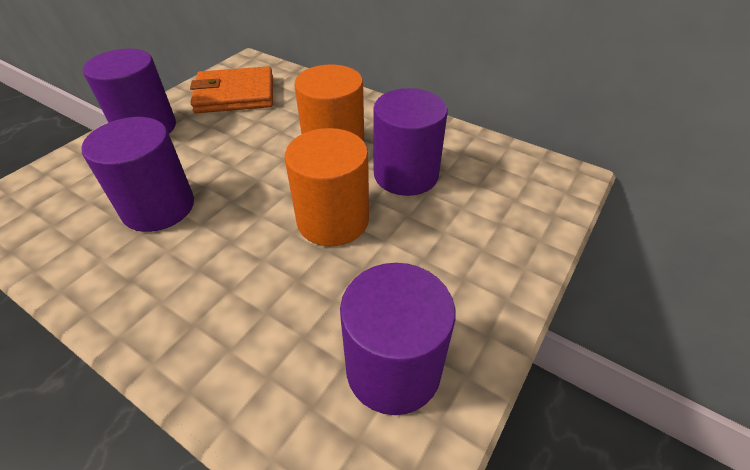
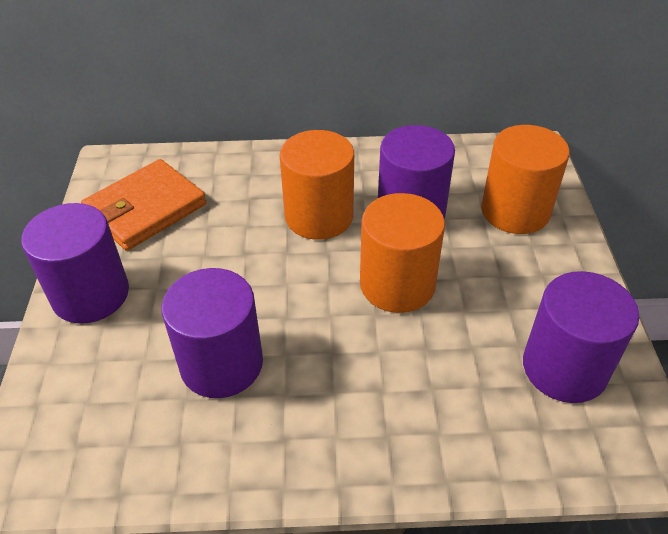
camera: 35 degrees left, 0 degrees up
none -> orange cylinder [481,125,570,234]

